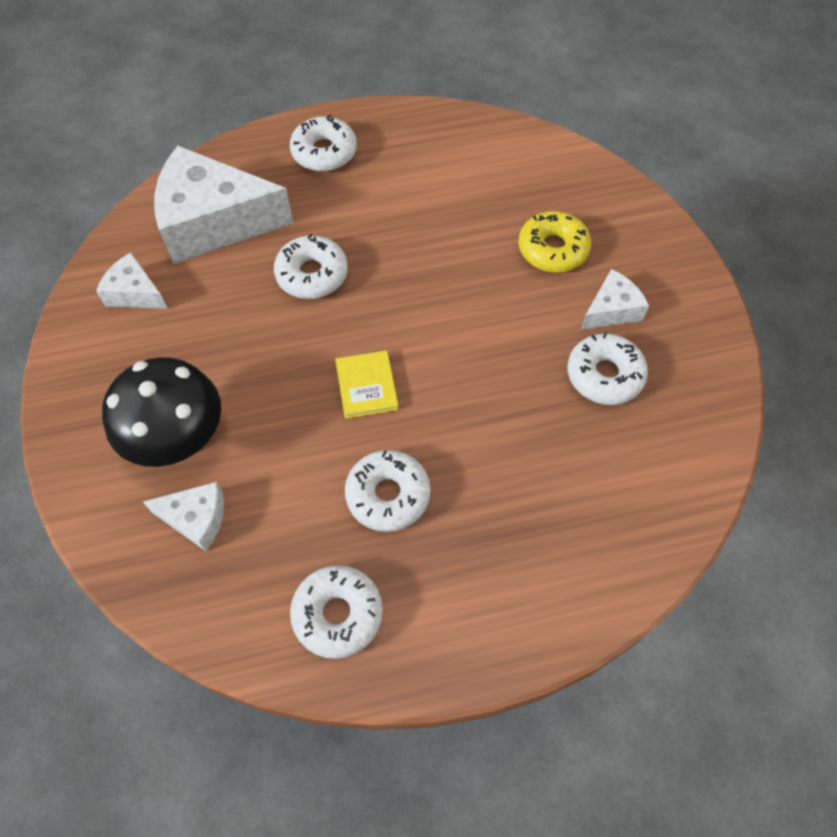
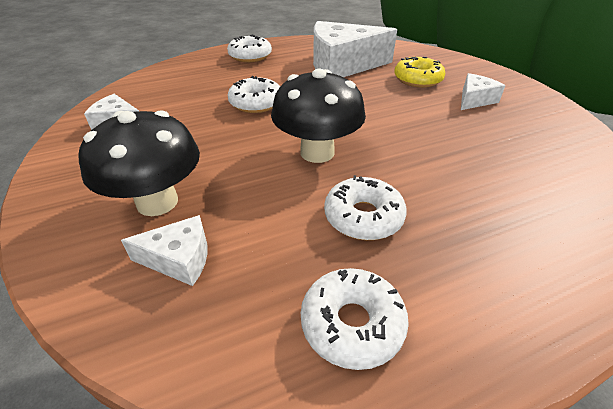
camera: 10 degrees left, 20 degrees down
white cheese [154,146,293,264] -> white cheese moved to [313,21,397,77]
yellow book [335,350,399,419] -> black mushroom [271,69,366,163]
white donut [568,332,648,405] -> none

